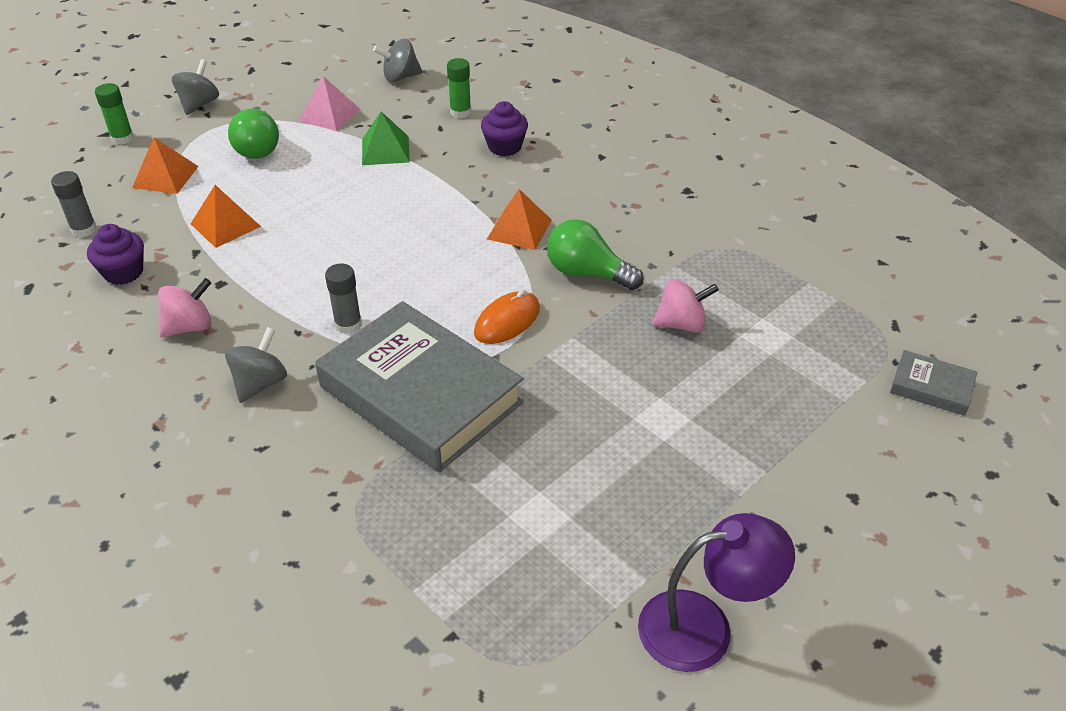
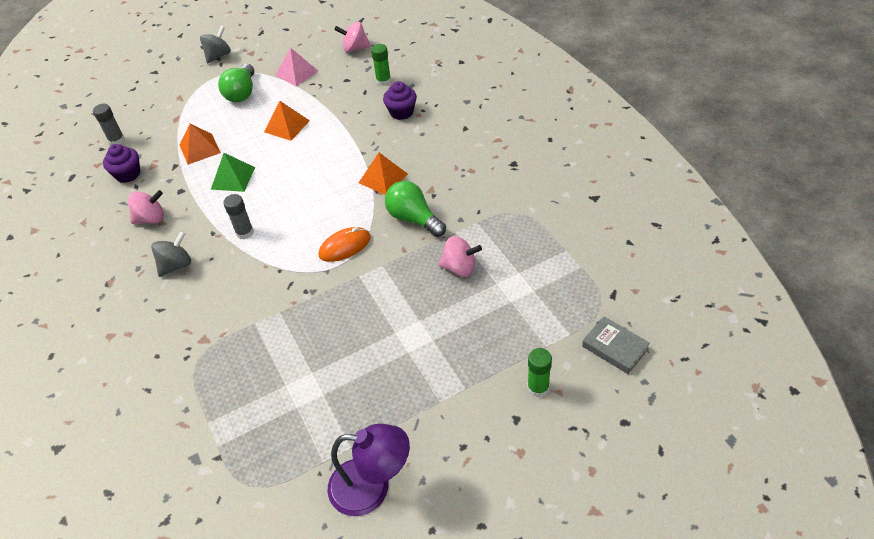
camera: 20 degrees right, 5 degrees up
green glue stick [95,83,134,145] -> green glue stick moved to [527,348,552,398]
orange pyramid [132,137,199,194] -> orange pyramid moved to [264,101,310,141]
grey book [315,301,524,473] -> none
green pyramid [362,111,410,165] -> green pyramid moved to [211,153,255,192]
grey spinning top [373,39,423,82] -> pink spinning top [334,22,371,52]

